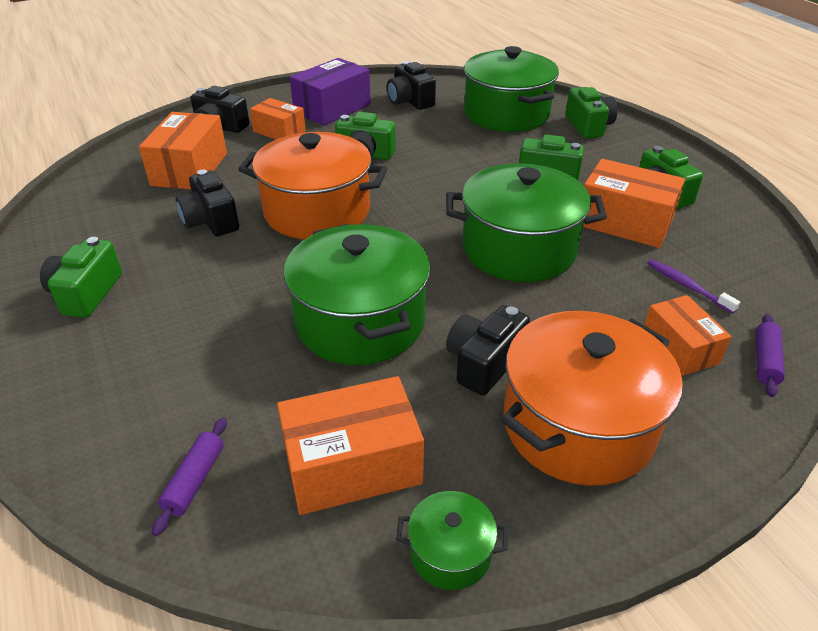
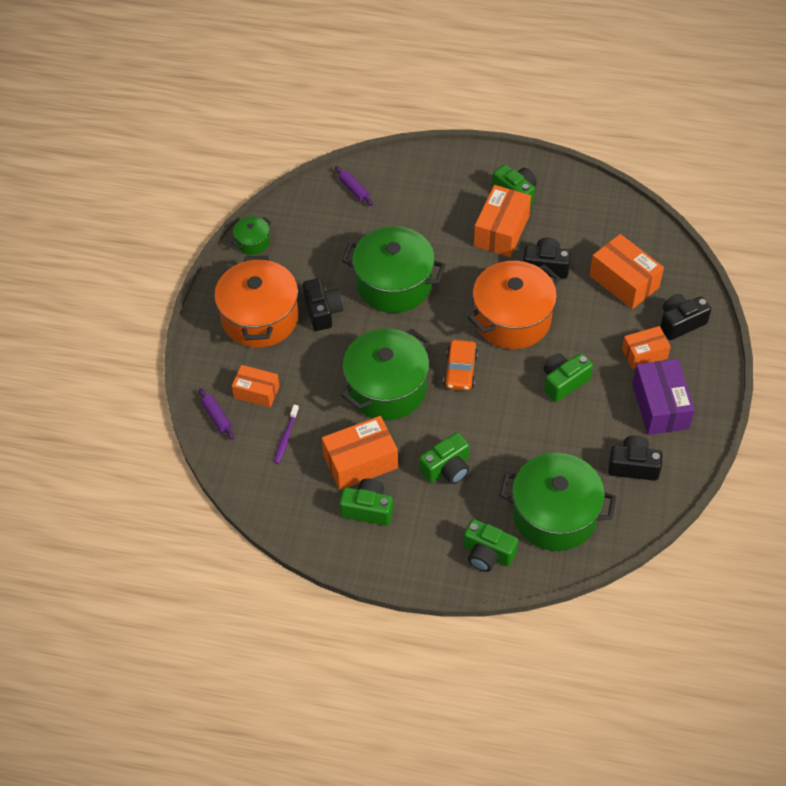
camera: 130 degrees right, 15 degrees up
orange box [277,376,424,515] -> orange box moved to [474,185,531,257]
purple toothbrush [647,259,740,314] -> purple toothbrush turned 105 degrees clockwise [274,405,299,464]
none -> orange car [443,340,478,391]

